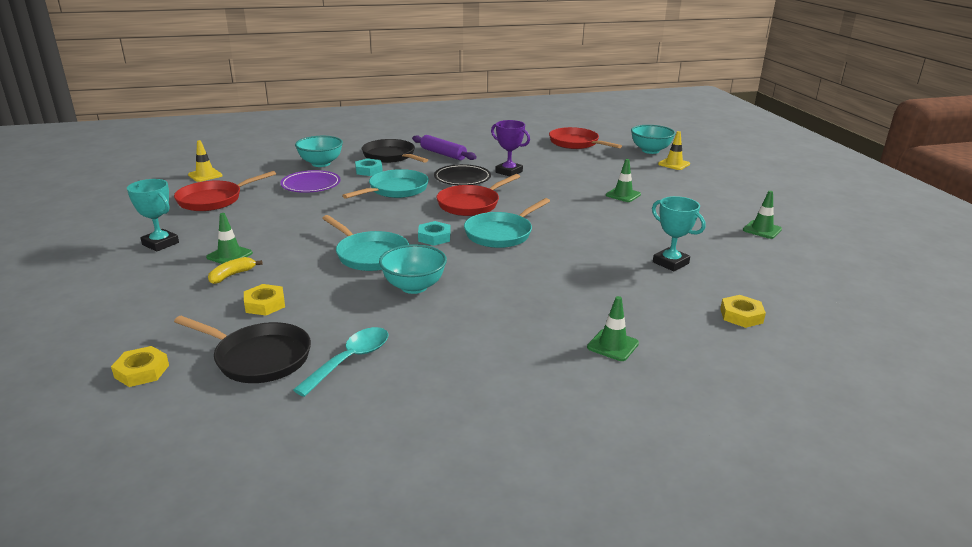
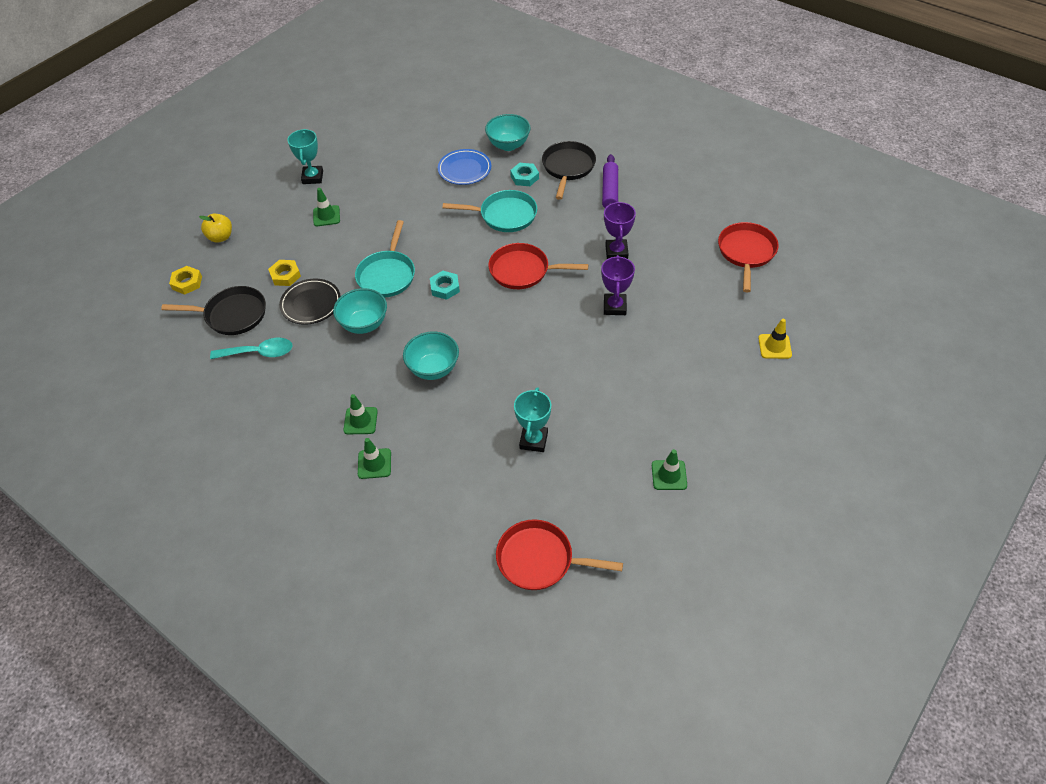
camera: 55 degrees right, 25 degrees up
red pan [174,171,276,211] -> red pan moved to [496,519,623,590]
black pan [174,316,311,383] -> black pan turned 75 degrees counterclockwise [161,286,266,335]
yellow traffic cone [188,140,223,182] -> none
yellow banana [208,257,263,284] -> none
purple plate [280,170,341,193] -> blue plate [438,149,491,185]
black plate [434,164,491,185] -> black plate moved to [279,278,341,325]
turquoise pan [464,198,550,248] -> none
green traffic cone [606,159,641,202] -> green traffic cone moved to [343,394,378,434]
turquoise bowl [631,125,675,154] -> turquoise bowl moved to [403,332,459,380]
yellow nut [720,295,766,328] -> none
none -> yellow apple [199,214,232,243]
none -> purple trophy [601,255,635,315]

